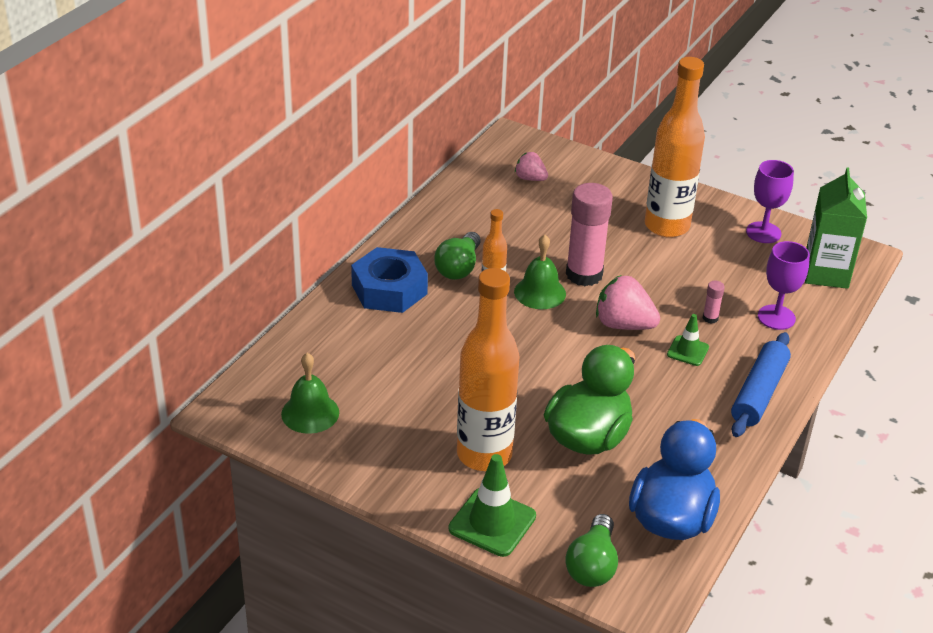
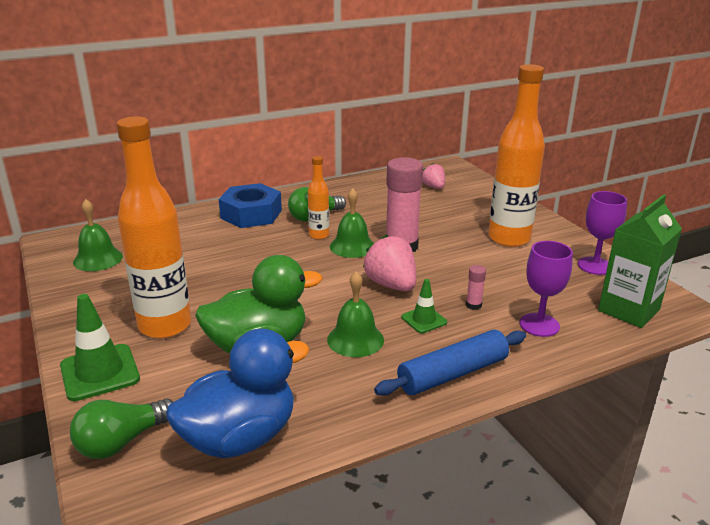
camera: 35 degrees right, 10 degrees down
none -> green bell [327,271,384,357]

